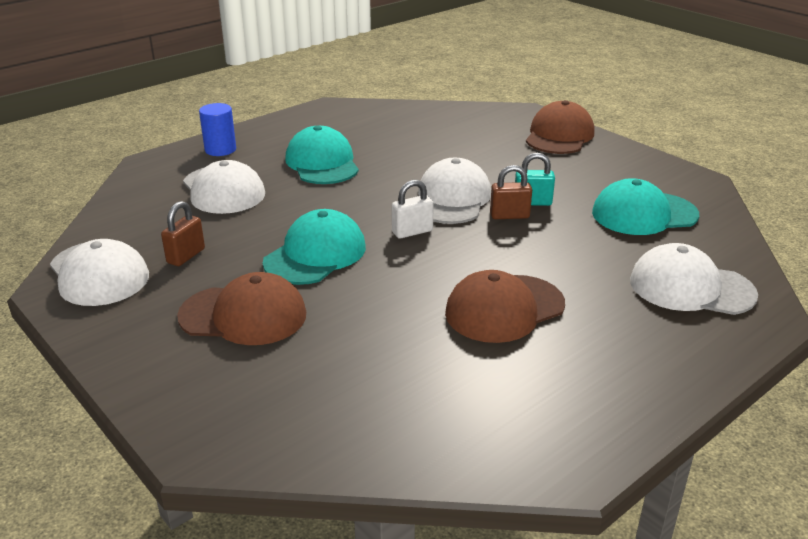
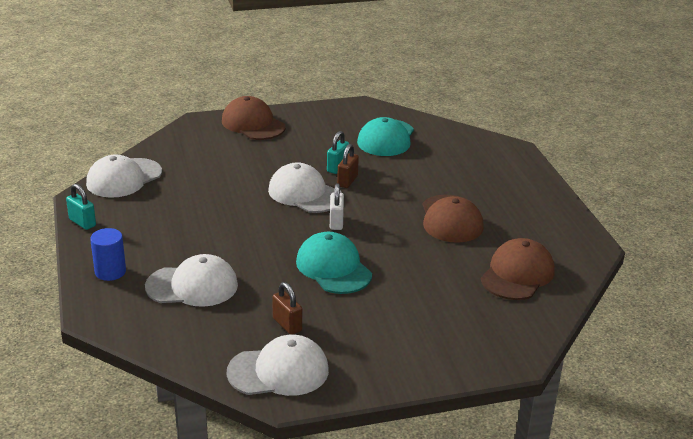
camera: 65 degrees left, 0 degrees up
brown cap [177,272,306,345] -> brown cap moved to [481,238,554,300]
turquoise cap [285,125,359,184] -> none
white cap [630,243,758,315] -> white cap moved to [86,154,162,198]
none -> turquoise padlock [66,184,96,230]

